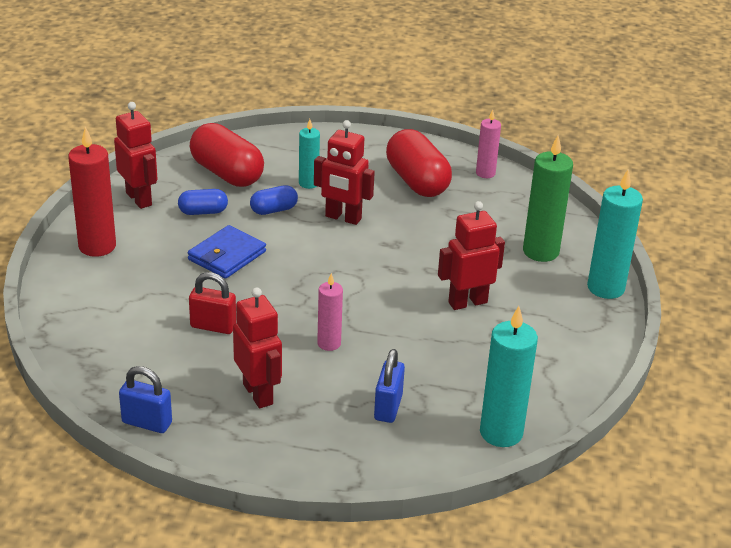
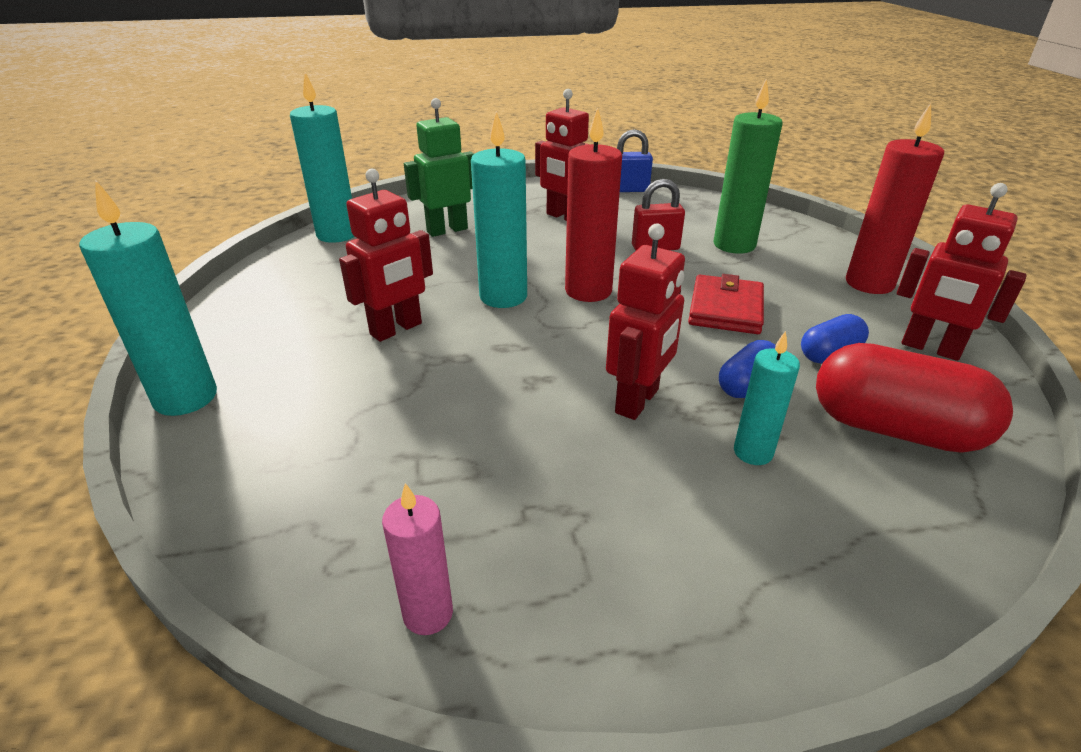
camera: 160 degrees right, 0 degrees up
blue wallet [188,225,266,279] -> red wallet [688,274,764,334]
red robot [314,120,375,225] -> red robot turned 120 degrees clockwise [606,224,685,420]
pink candle [317,273,343,351] -> none
blue padlock [374,349,405,423] -> green robot [404,98,474,237]
red capsule [386,129,452,197] -> none
green candle [523,135,573,262] -> green candle moved to [714,78,783,254]
none -> turquoise candle [471,111,527,308]
none -> red candle [565,108,622,302]

